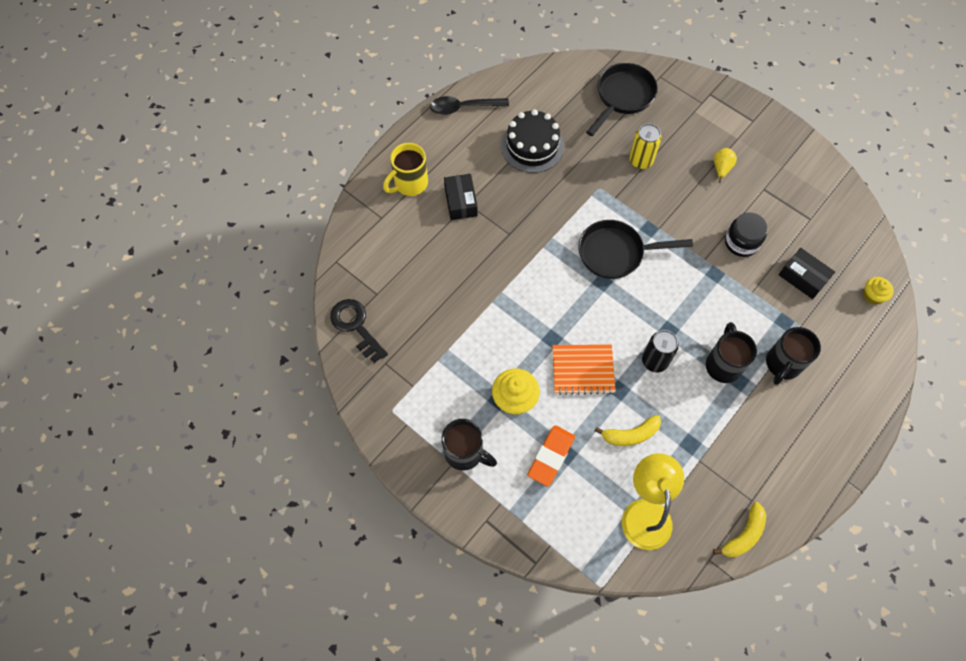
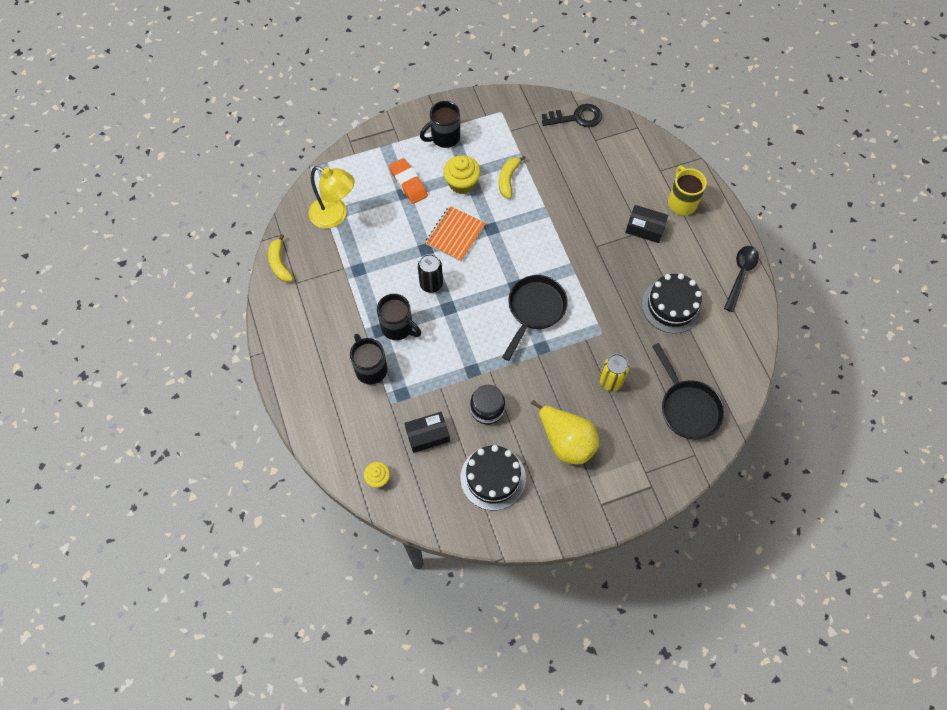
camera: 120 degrees right, 0 degrees up
yellow banana [595,415,661,446] -> yellow banana moved to [499,156,526,199]
yellow pear [714,148,737,183] -> yellow pear [531,400,599,464], size x2.14
none -> black cake [460,445,526,510]

